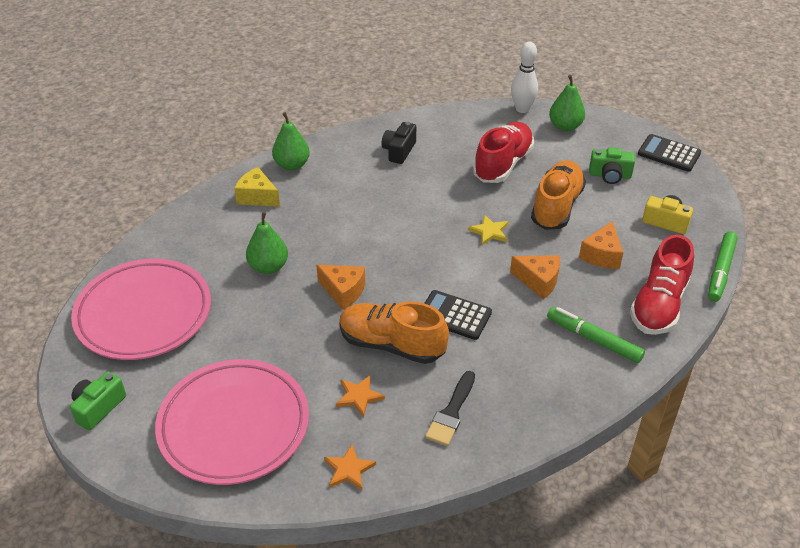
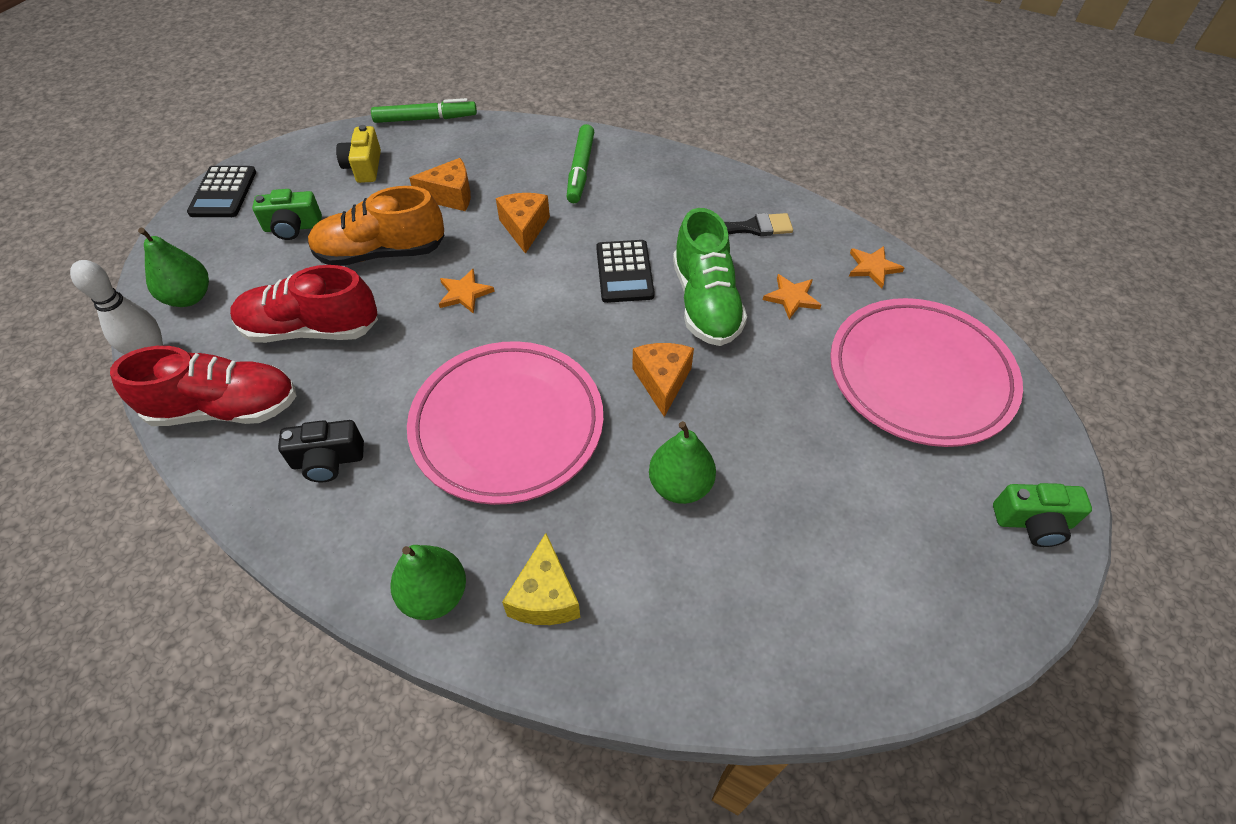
camera: 120 degrees left, 10 degrees up
pink plate [71,259,211,360] -> pink plate moved to [407,341,603,505]
orange shoe [339,301,449,364] -> green shoe [673,208,747,346]
yellow star [468,215,508,245] -> orange star [439,269,495,314]
green camera [589,147,635,184] -> green camera turned 105 degrees clockwise [252,189,322,240]
red shoe [630,234,694,335] -> red shoe moved to [110,346,297,426]

